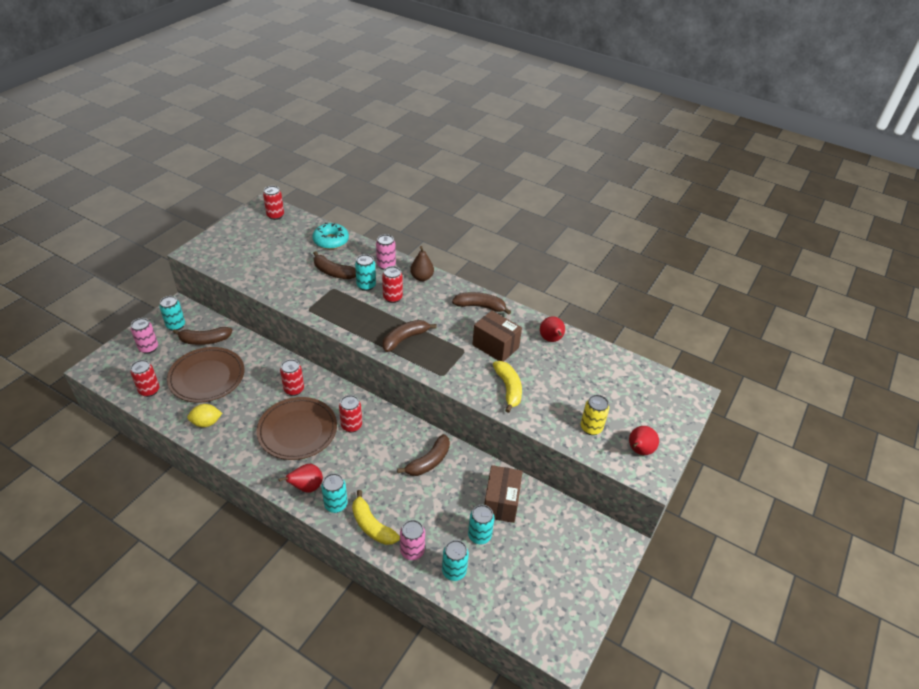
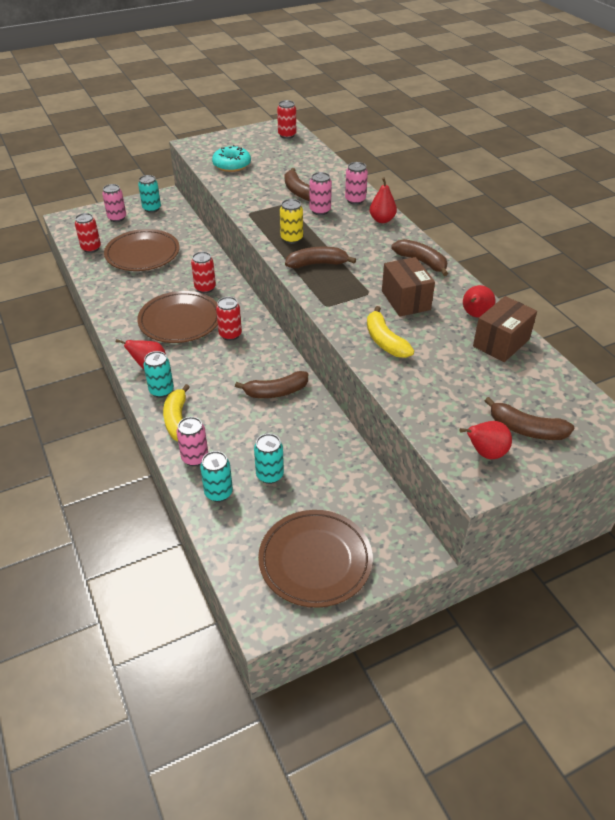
camera: 35 degrees right, 0 degrees up
brown banana [173,327,233,345] -> brown banana moved to [485,397,574,440]
yellow lemon [187,404,222,427] -> none
turquoise donut [313,223,349,249] -> turquoise donut moved to [212,145,251,172]
turquoise can [355,254,376,291] -> pink can [310,172,332,215]
red can [382,266,403,303] -> none
brown pear [410,246,434,281] -> red pear [370,177,397,223]
brown box [484,465,523,523] -> brown box moved to [473,296,537,362]
yellow banana [493,361,522,413] -> yellow banana turned 135 degrees clockwise [367,306,414,358]
yellow can [581,395,609,435] -> yellow can moved to [280,199,303,244]
none -> brown plate [258,510,373,608]

